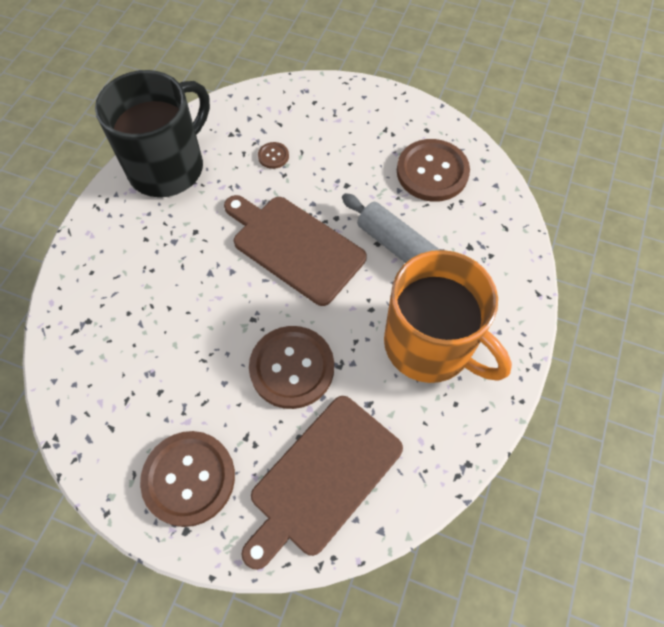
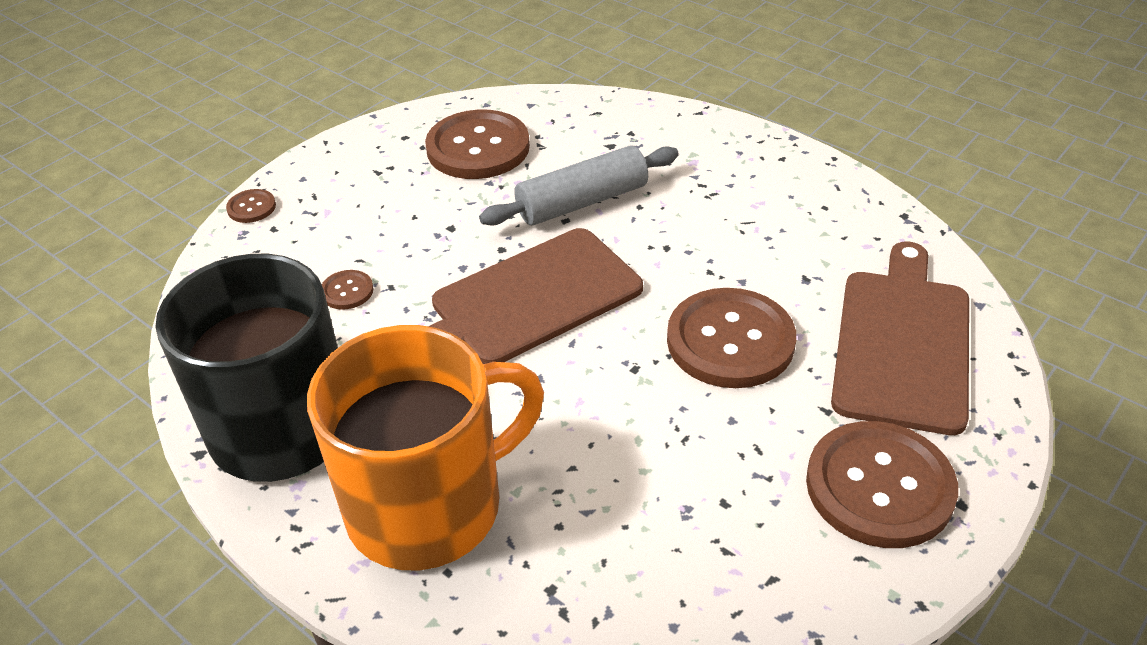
camera: 70 degrees left, 20 degrees down
brown cutting board [242,396,403,570] -> brown cutting board turned 135 degrees counterclockwise [831,242,969,435]
orange mug [384,250,512,383] -> orange mug moved to [307,325,544,570]
none -> brown button [226,189,276,223]

